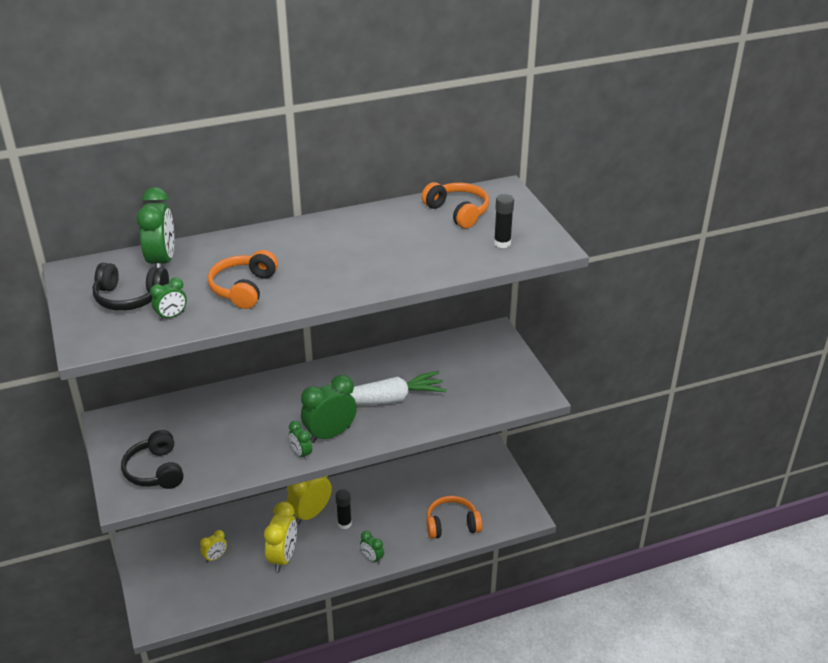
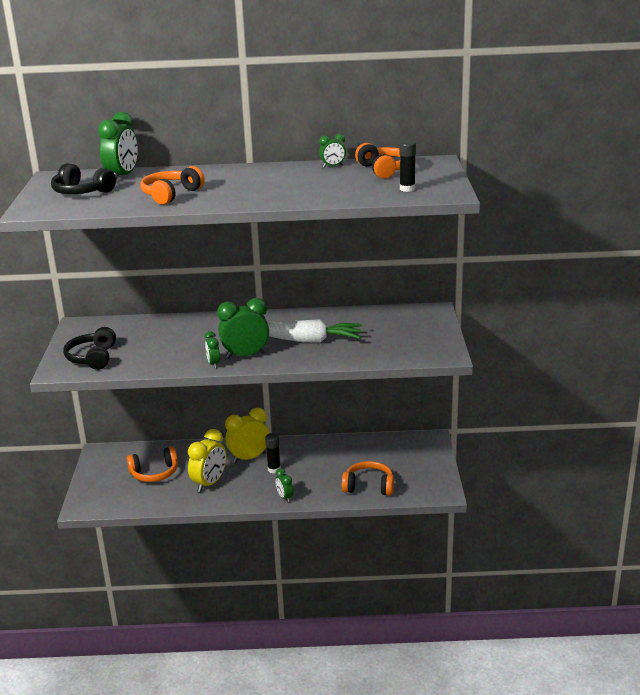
camera: 20 degrees right, 10 degrees down
green clock [150,277,187,321] -> green clock moved to [319,134,346,168]
yellow clock [200,530,227,563] -> orange headphones [127,446,178,482]

